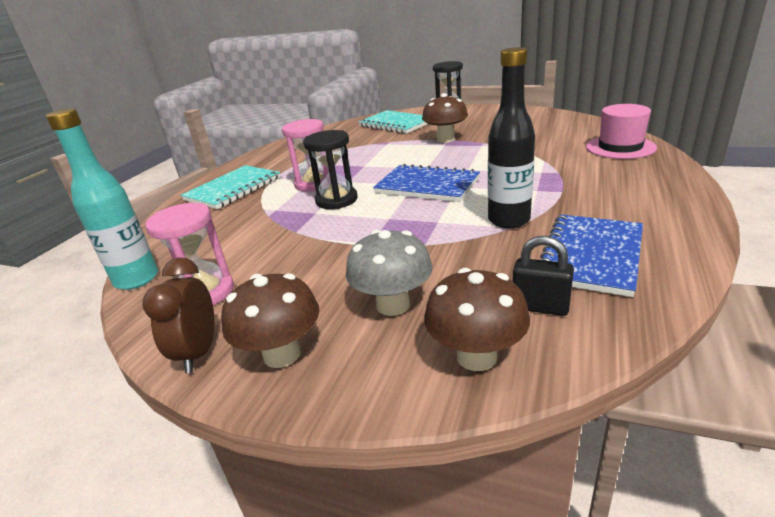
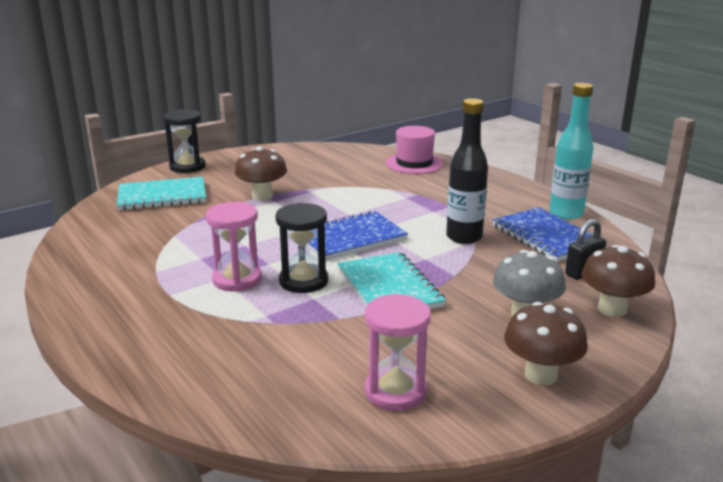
camera: 60 degrees left, 5 degrees down
turquoise bottle [46,109,158,290] -> turquoise bottle moved to [549,83,593,220]
brown clock [142,257,215,373] -> none
turquoise notebook [181,165,280,209] -> turquoise notebook moved to [338,252,446,309]

